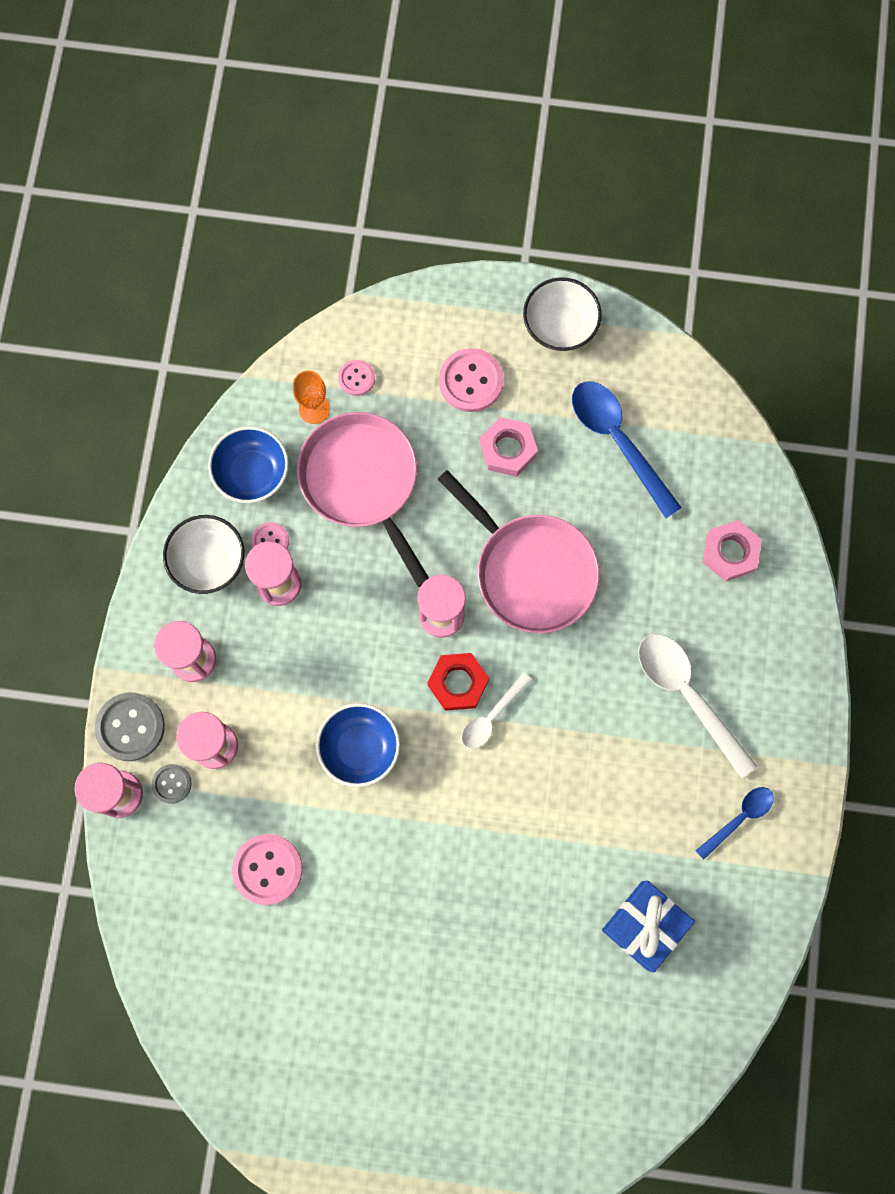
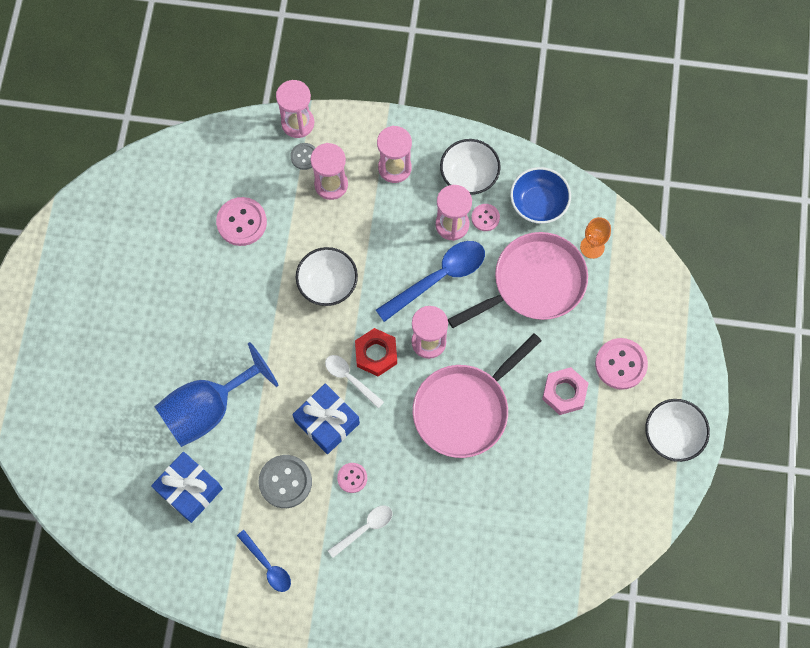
camera: 90 degrees right, 5 degrees down
grey button [95,693,165,761] -> grey button moved to [258,455,312,508]
blue bowl [316,703,400,787] -> white bowl [296,247,358,306]
pink button [338,360,375,396] -> pink button moved to [337,463,367,493]
blue spoon [572,382,682,518] -> blue spoon moved to [376,241,485,322]
white spoon [638,634,757,779] -> white spoon [328,506,392,558], size x0.57
pink nut [702,520,762,582] -> none
none -> blue goblet [154,342,279,447]
none -> blue gift [292,384,360,454]

